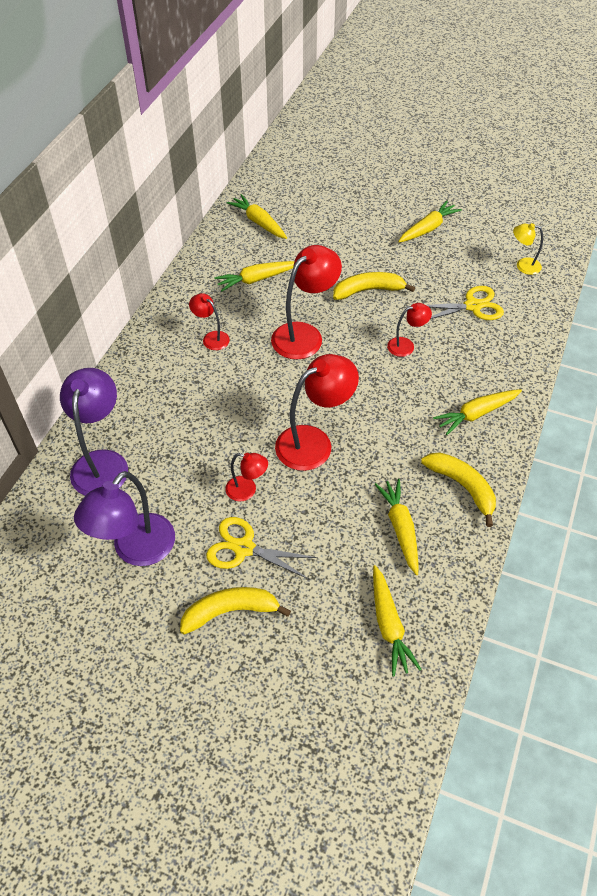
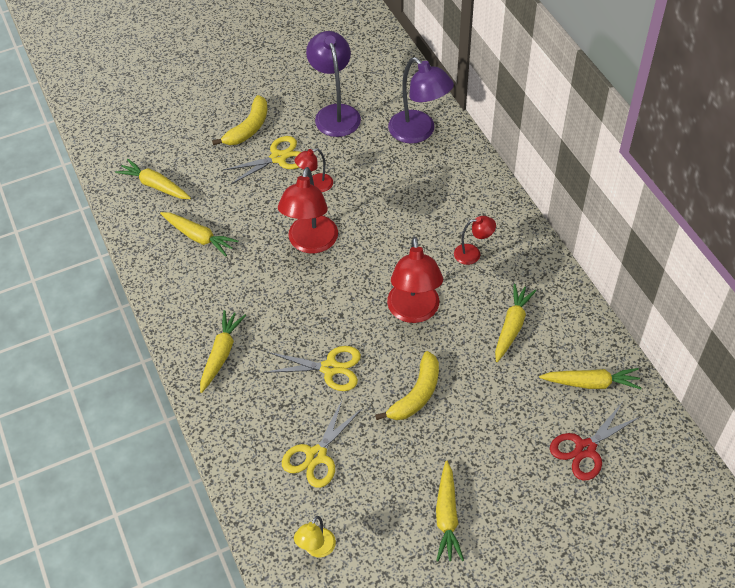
camera: 135 degrees right, 0 degrees up
red lamp [387,303,432,357] -> yellow scissors [264,346,361,391]
yellow banana [421,452,496,527] -> none
yellow lamp [513,223,543,275] -> yellow lamp turned 150 degrees clockwise [294,516,336,557]
none -> red scissors [550,403,641,481]

